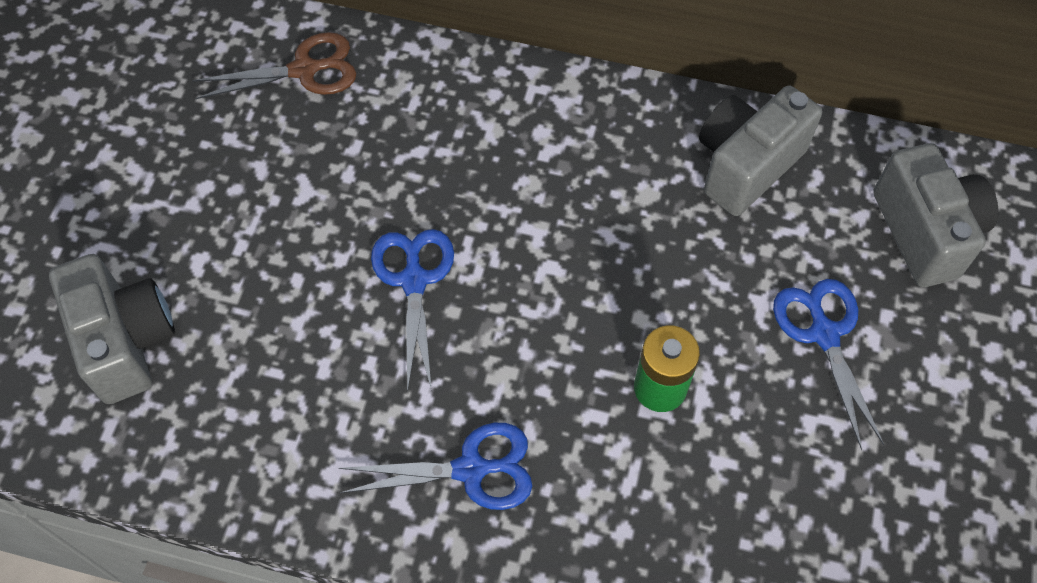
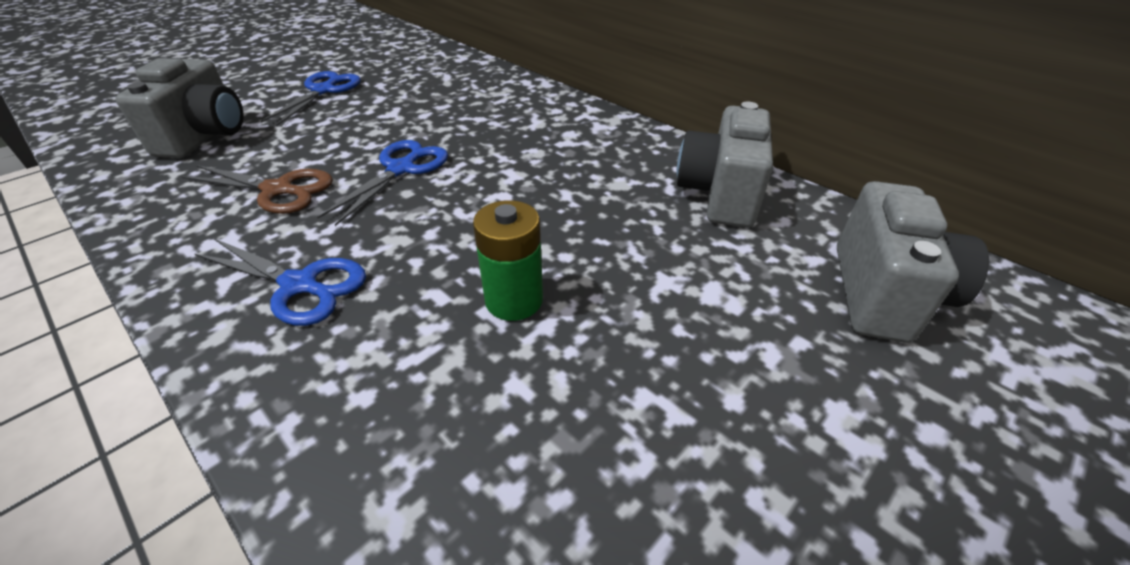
camera: 30 degrees right, 20 degrees down
brown scissors [192,32,356,99] -> brown scissors moved to [182,165,333,214]
grey camera [699,86,822,216] -> grey camera turned 60 degrees counterclockwise [677,101,773,228]
blue scissors [773,279,884,450] -> blue scissors moved to [261,71,361,126]

